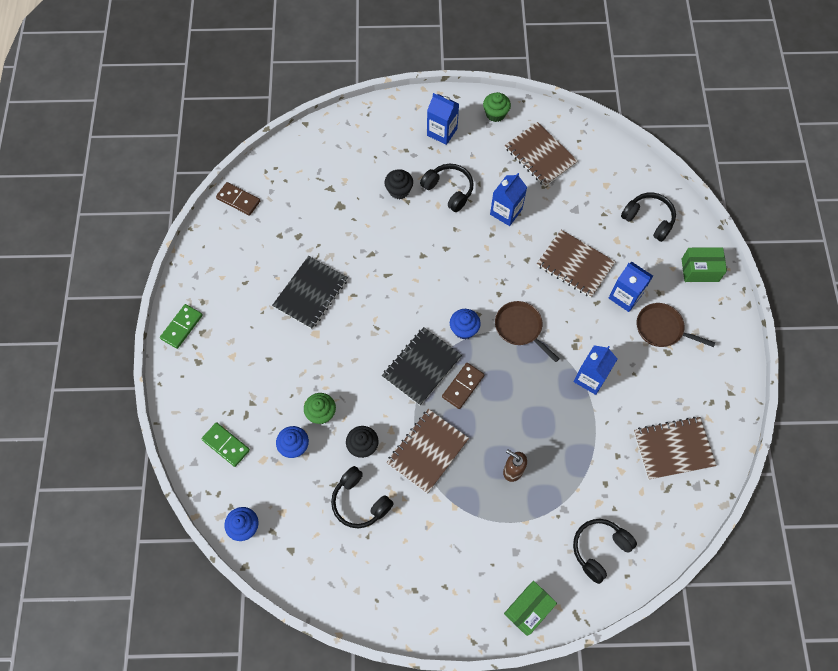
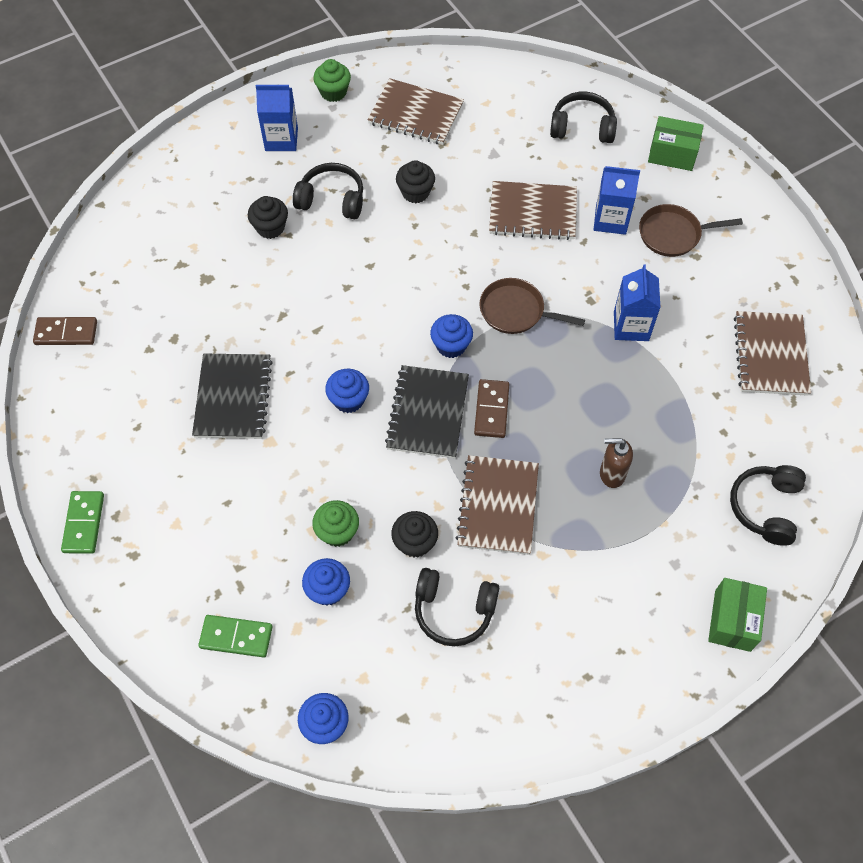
camera: 30 degrees left, 5 degrees down
blue carton [490,173,527,226] -> black cupcake [396,160,435,203]
brown notebook [634,417,717,480] -> brown notebook turned 45 degrees counterclockwise [734,311,811,396]
green box [681,247,727,282] -> green box turned 45 degrees clockwise [648,116,704,171]
none -> blue cupcake [325,369,369,413]

